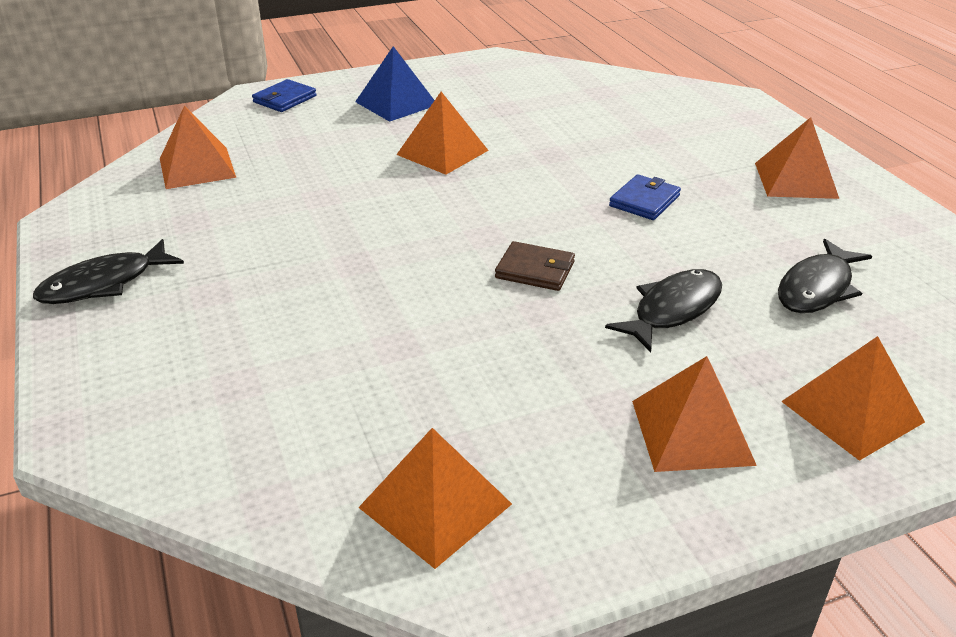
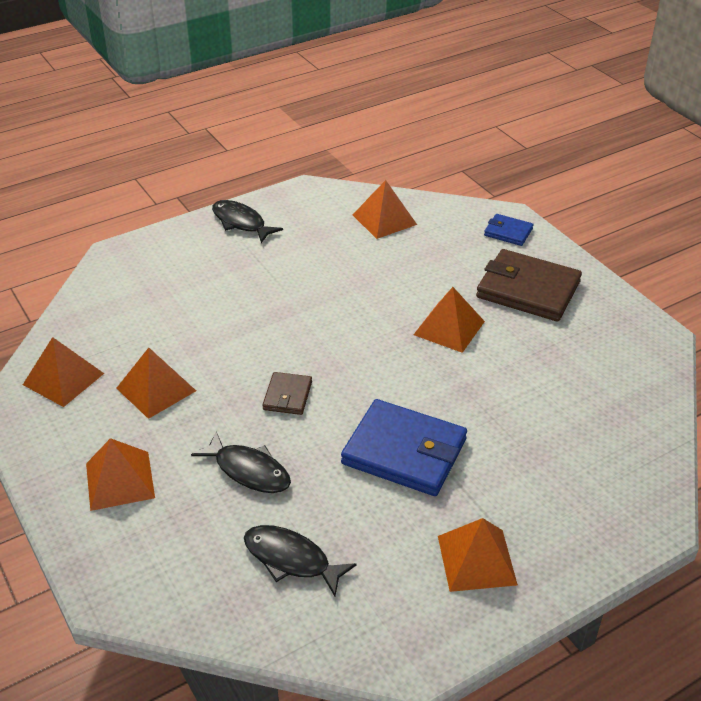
camera: 80 degrees right, 5 degrees up
blue pyramid [355,46,435,122] -> brown wallet [476,249,582,321]
blue wallet [609,174,681,220] -> blue wallet [341,399,467,496], size x1.99
orange pyramid [781,336,925,461] -> orange pyramid moved to [116,348,196,419]

